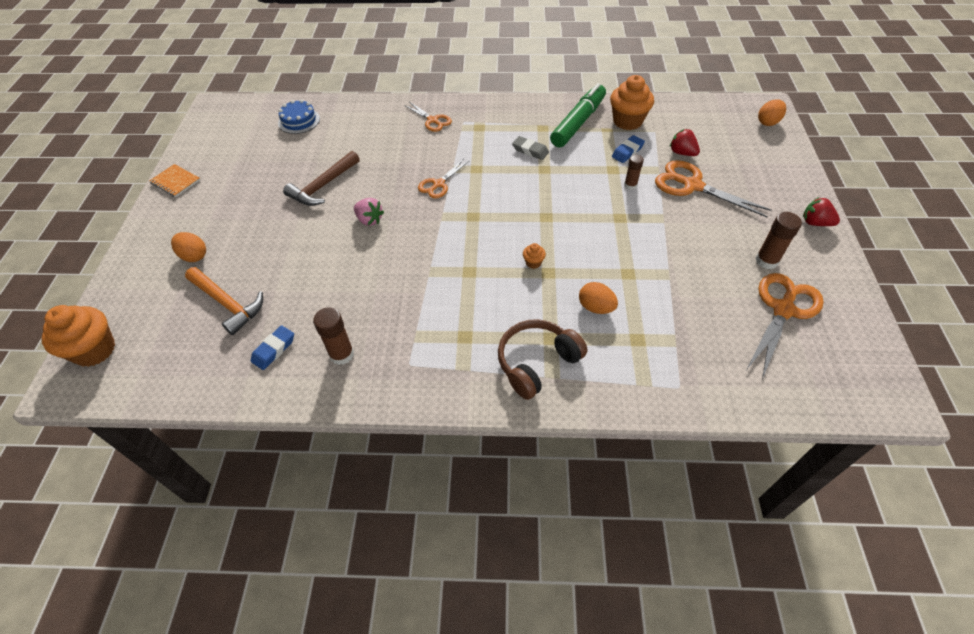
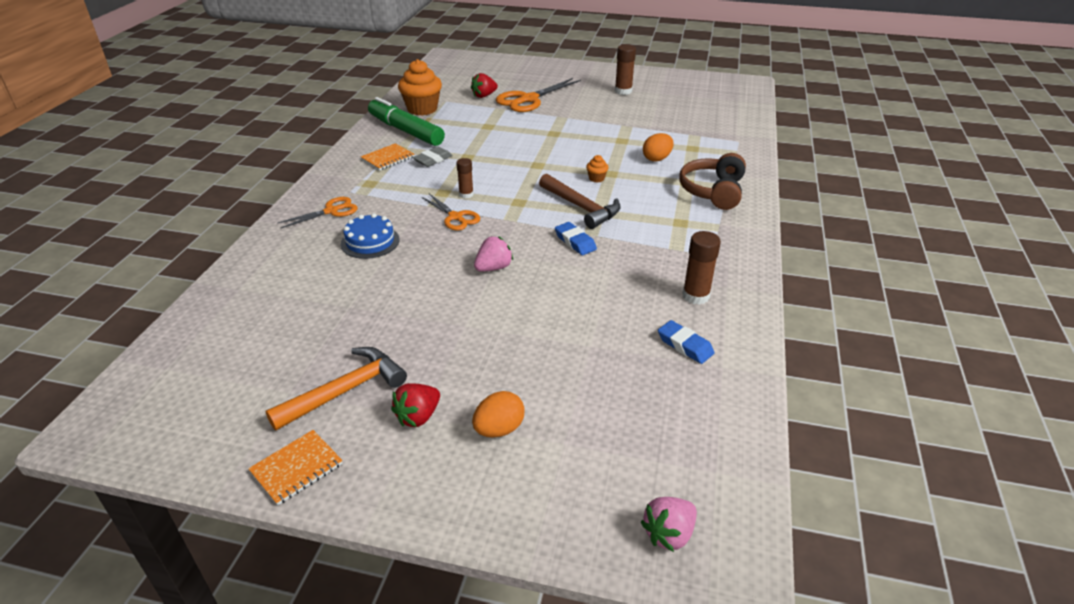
camera: 80 degrees left, 15 degrees down
orange cupcake [41,305,115,367] -> pink strawberry [641,497,697,552]
orange hammer [185,267,263,335] -> orange hammer moved to [265,347,407,430]
blue cake [278,99,320,134] -> blue cake moved to [341,213,400,259]
brown hammer [283,151,360,206] -> brown hammer moved to [539,174,621,229]
brown headphones [498,319,587,400] -> brown headphones turned 45 degrees clockwise [679,153,746,210]
blue eraser [612,135,645,163] -> blue eraser moved to [555,222,597,255]
brown glue stick [624,155,644,190] -> brown glue stick moved to [456,158,474,199]
orange scissors [747,273,824,379] -> none
orange egg [758,99,786,126] -> none
red strawberry [803,197,840,226] -> red strawberry moved to [391,383,440,427]
none -> orange notebook [361,143,415,171]

